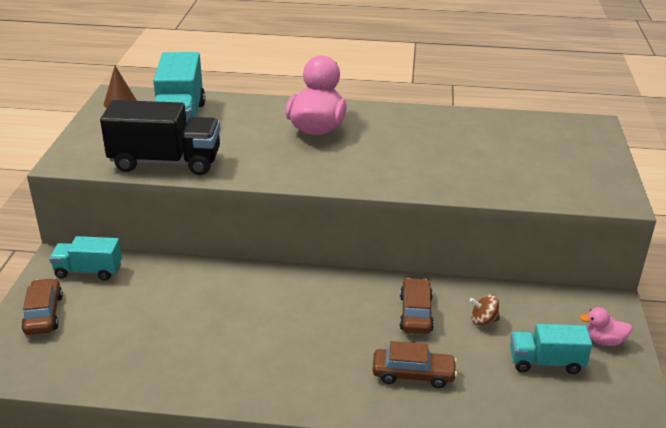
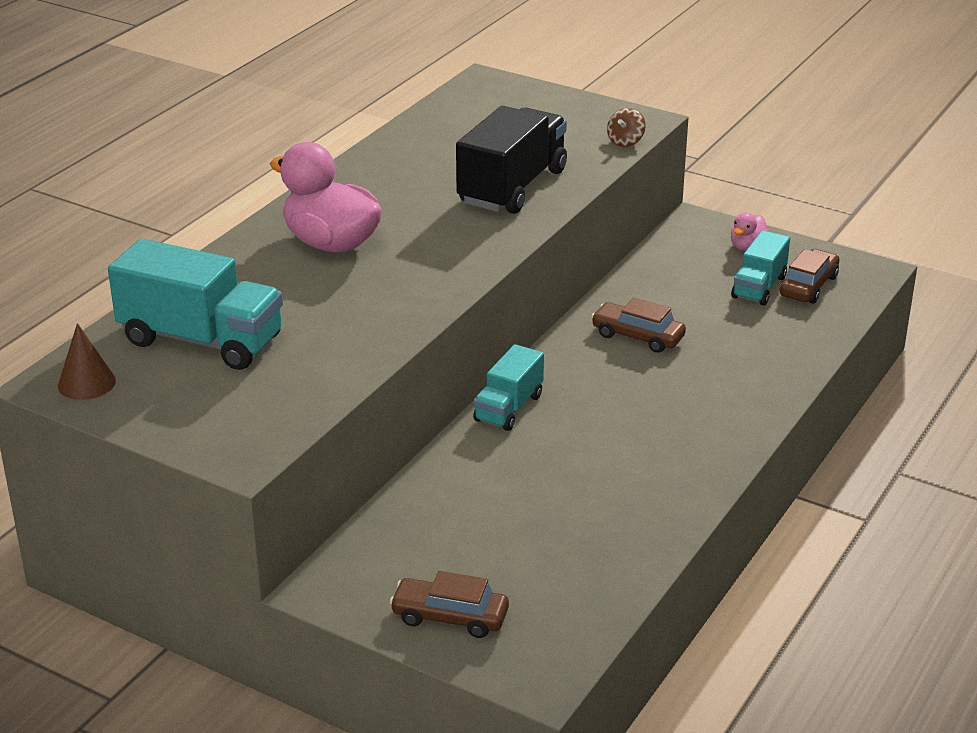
camera: 65 degrees left, 0 degrees up
turquoise truck [49,236,122,281] -> turquoise truck moved to [473,344,544,431]
black truck [100,100,220,175] -> black truck moved to [456,106,567,214]
brown car [373,341,457,388] -> brown car moved to [780,249,840,304]
brown spinning top [470,294,500,326] -> brown spinning top moved to [607,108,646,147]

